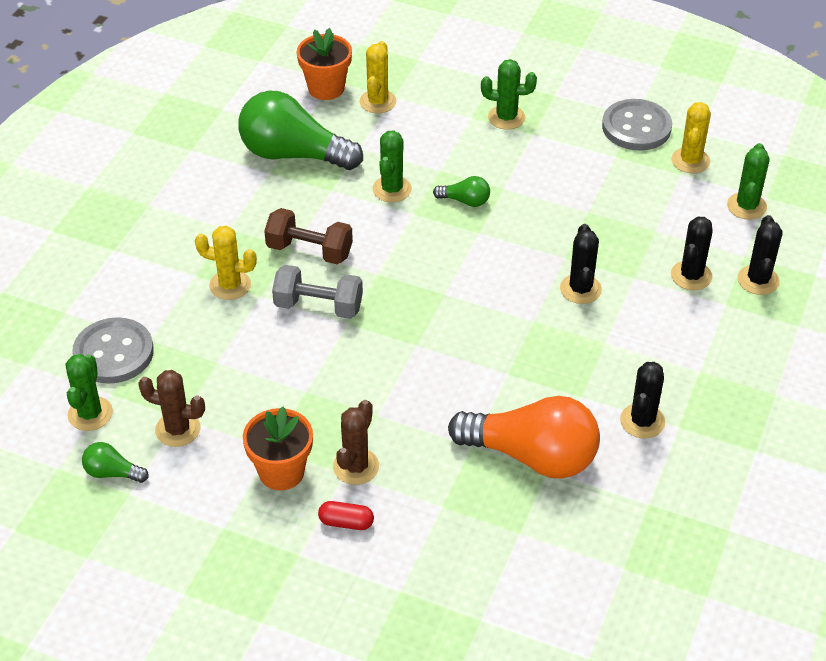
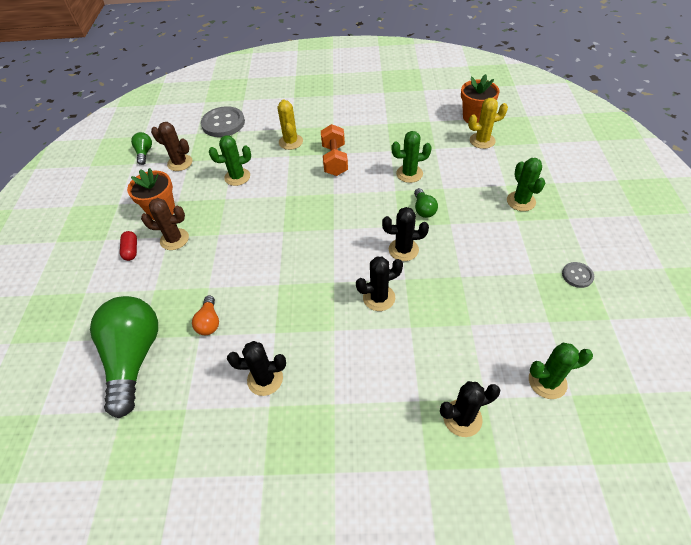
camera: 70 degrees right, 5 degrees up
green cactus [66,354,113,431] -> green cactus moved to [209,135,251,186]
brown cactus [138,370,205,447] -> brown cactus turned 60 degrees counterclockwise [151,122,192,171]
green light bulb [238,91,363,170] -> green light bulb moved to [90,296,158,418]
brown dumbbell [264,208,353,264] -> orange dumbbell [321,124,348,176]
grey dumbbell [272,265,363,319] -> none
orange light bulb [448,396,600,479] -> orange light bulb [192,295,219,335], size x0.44
grey button [602,99,672,151] -> grey button [562,262,594,288], size x0.50
black cactus [671,216,713,290] -> black cactus moved to [382,207,429,261]
yellow cactus [672,102,711,173] -> none

